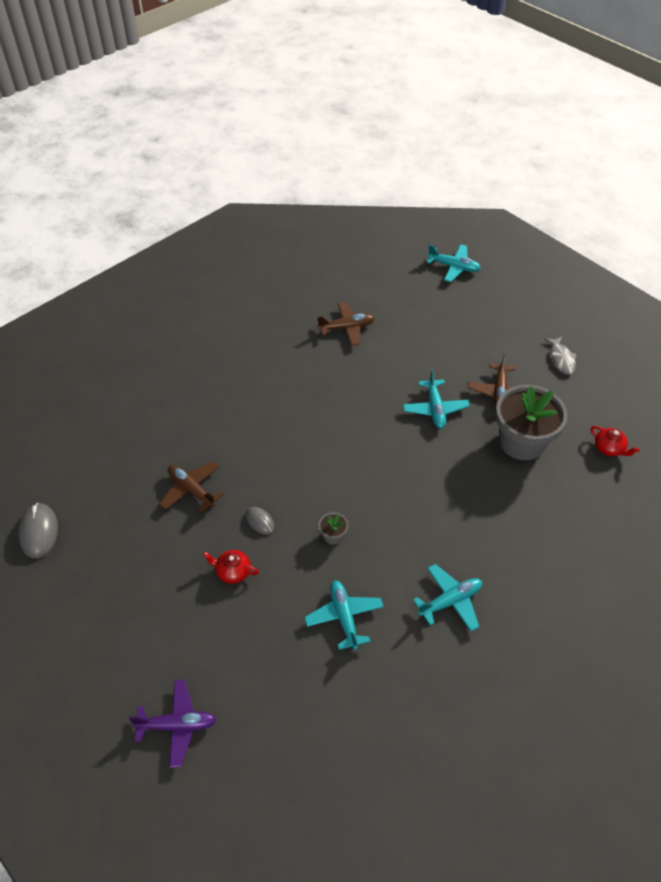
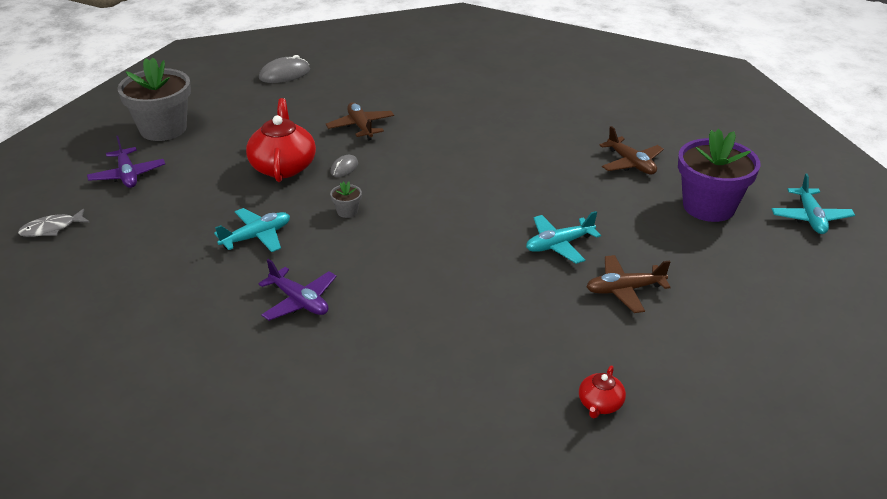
camera: 70 degrees right, 15 degrees down
brown plane [159,461,223,513] -> brown plane turned 45 degrees counterclockwise [326,102,394,140]
red teapot [202,550,259,584] -> red teapot [246,98,316,182], size x2.01
turquoise plane [413,564,482,631] -> purple plane [258,259,337,321]
grey flower pot [496,385,568,460] -> grey flower pot moved to [118,57,191,141]
grey fish [544,336,577,374] -> grey fish moved to [18,209,89,237]
none -> purple flower pot [678,129,761,222]

